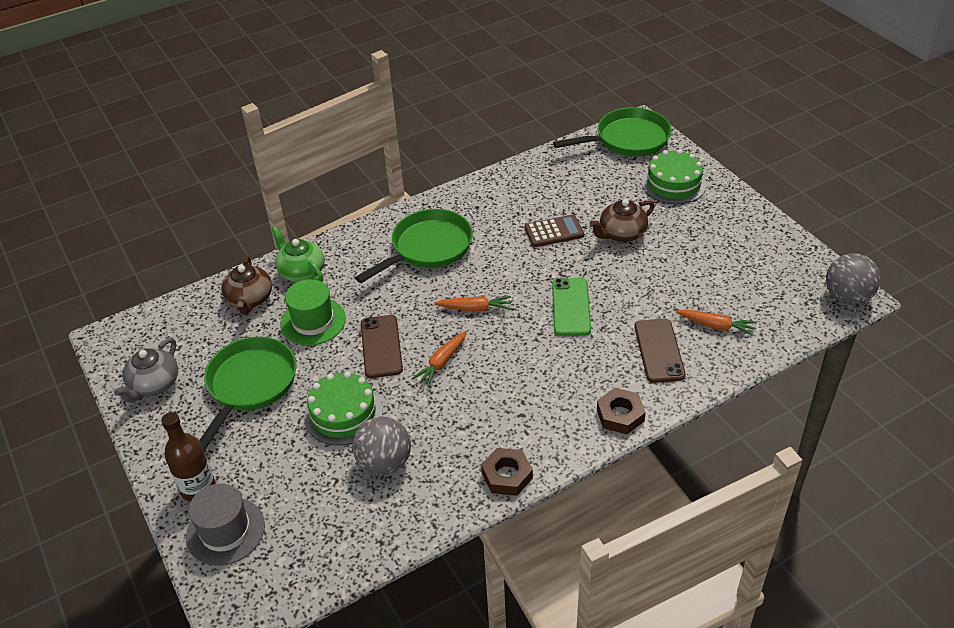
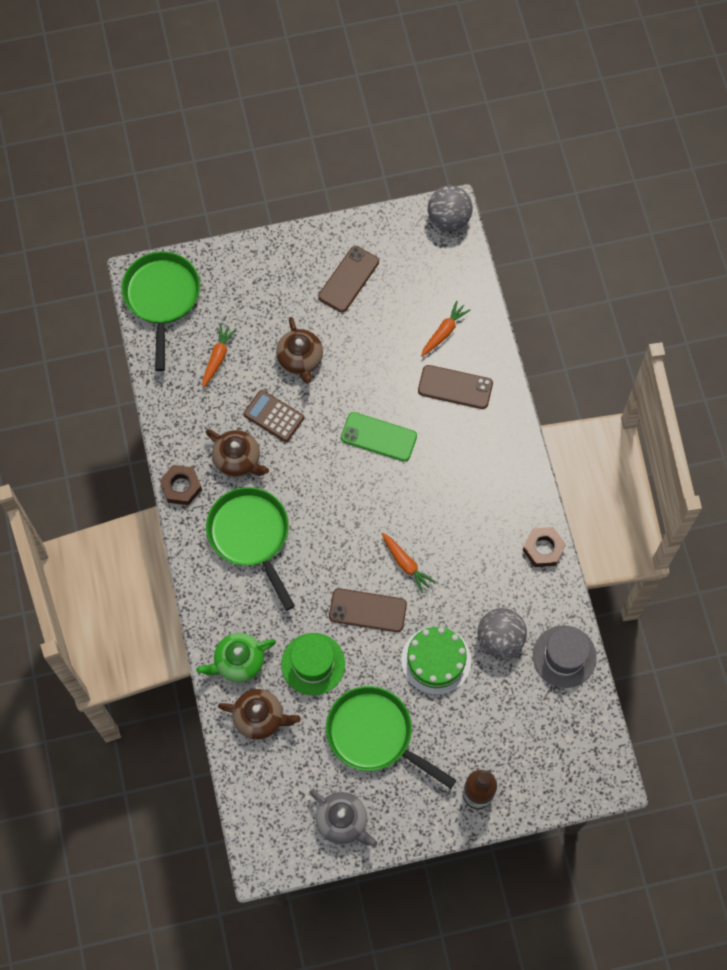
camera: 75 degrees left, 25 degrees up
grey hat [186,484,265,566] -> grey hat moved to [533,625,597,688]
orange carrot [434,296,511,312] -> orange carrot moved to [202,324,237,388]
brown calculator [524,214,584,247] -> brown calculator turned 60 degrees counterclockwise [243,390,304,442]
brown nut [597,388,646,434] -> brown nut moved to [160,465,202,505]
green cake [642,149,706,204] -> none
none -> brown teapot [205,429,269,477]
none -> brown phone [318,246,379,312]

